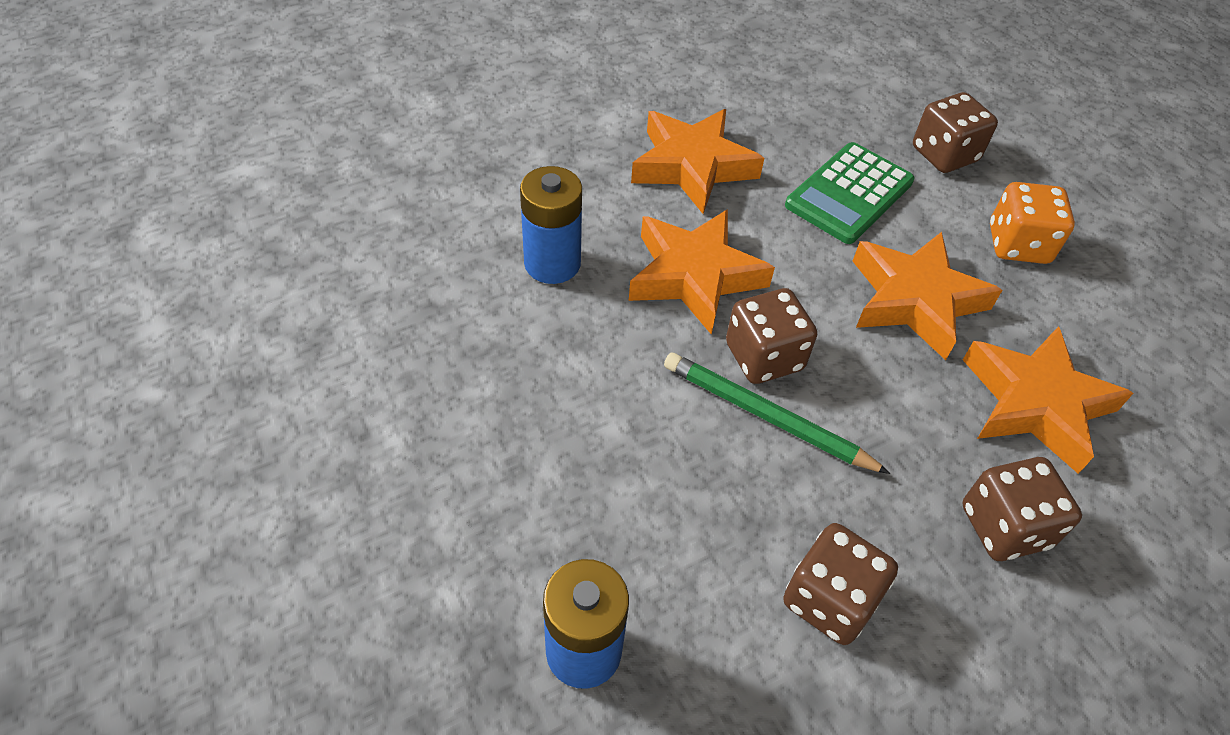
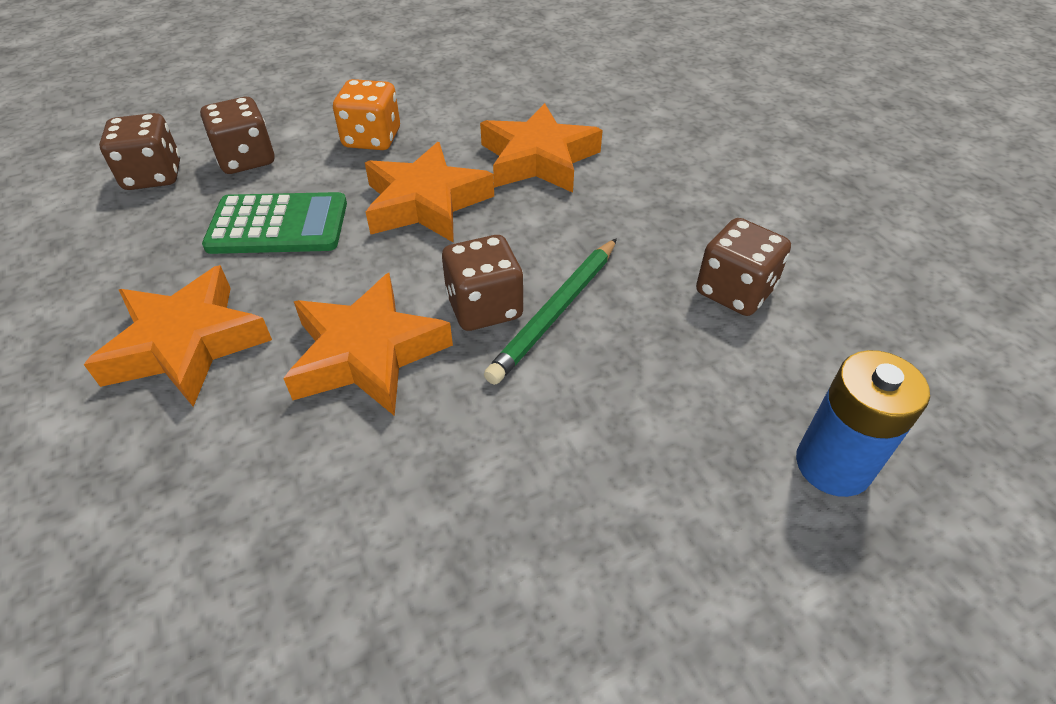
camera: 85 degrees left, 5 degrees down
blue battery [520,166,582,284] -> none
green calculator [785,142,915,244] -> green calculator turned 45 degrees counterclockwise [202,192,347,254]
brown dice [962,457,1082,561] -> brown dice moved to [99,113,180,190]

